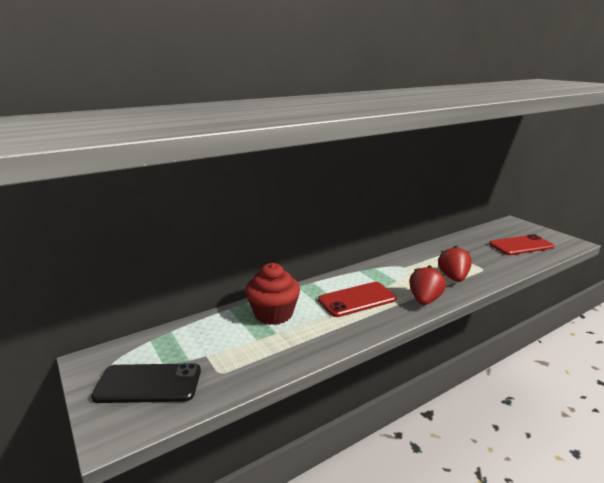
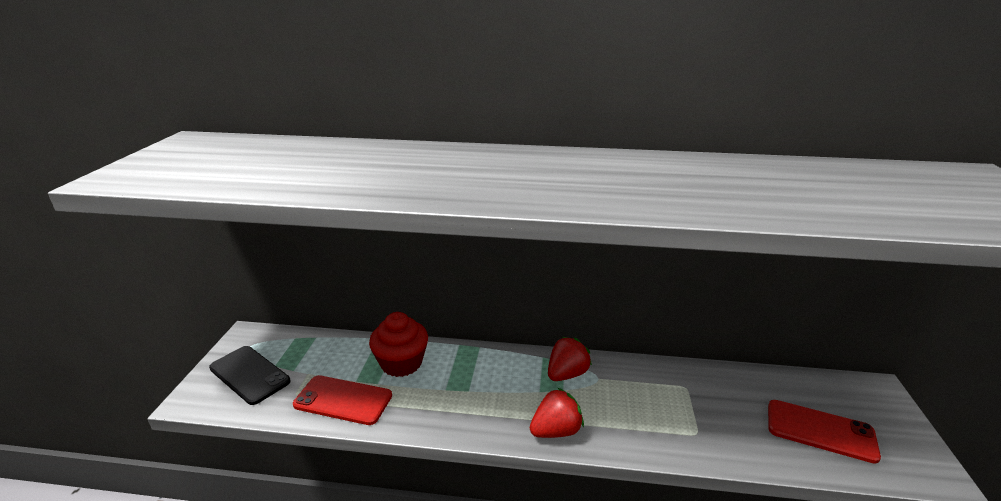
camera: 40 degrees right, 5 degrees up
red phone [318,282,397,317] -> red phone moved to [293,375,392,425]
red strawberry [438,245,472,282] -> red strawberry moved to [548,337,592,381]

